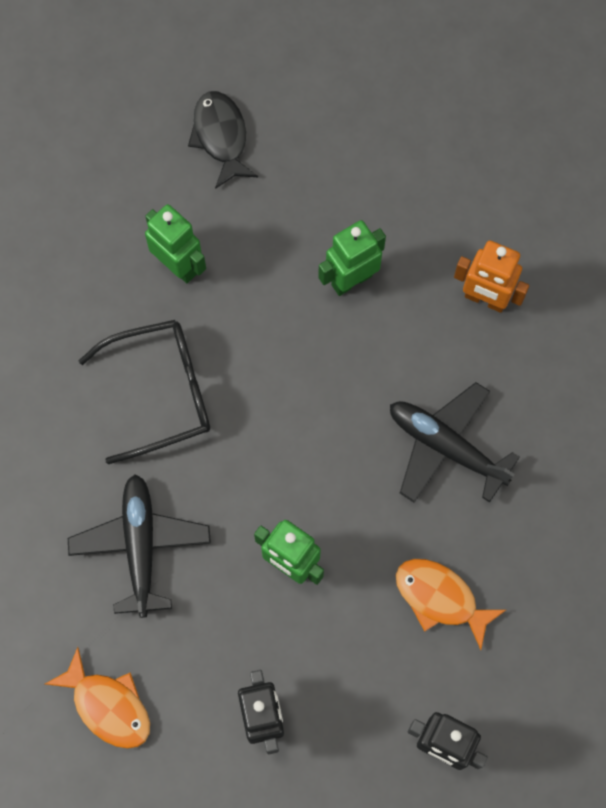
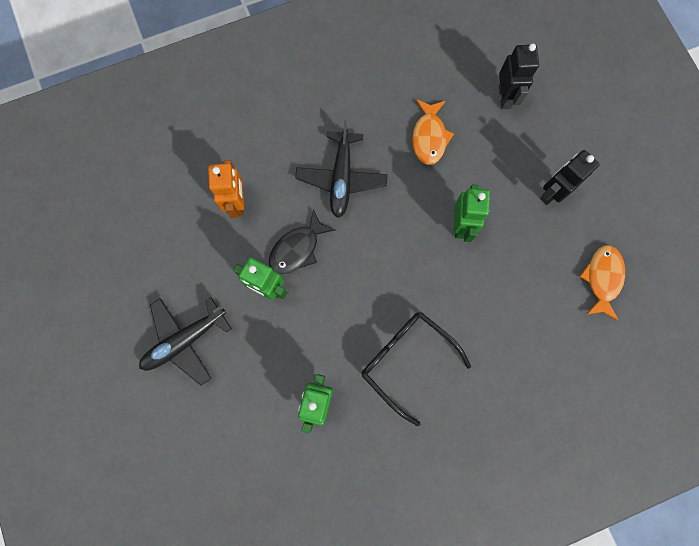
camera: 120 degrees left, 5 degrees up
black plane [68,474,211,618] -> black plane moved to [139,297,232,386]
black fish [188,91,258,189] -> black fish moved to [269,209,335,274]

